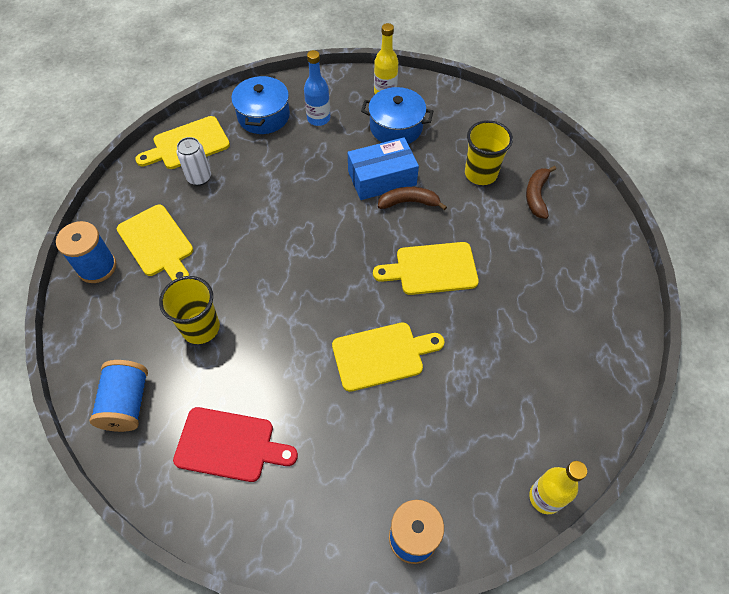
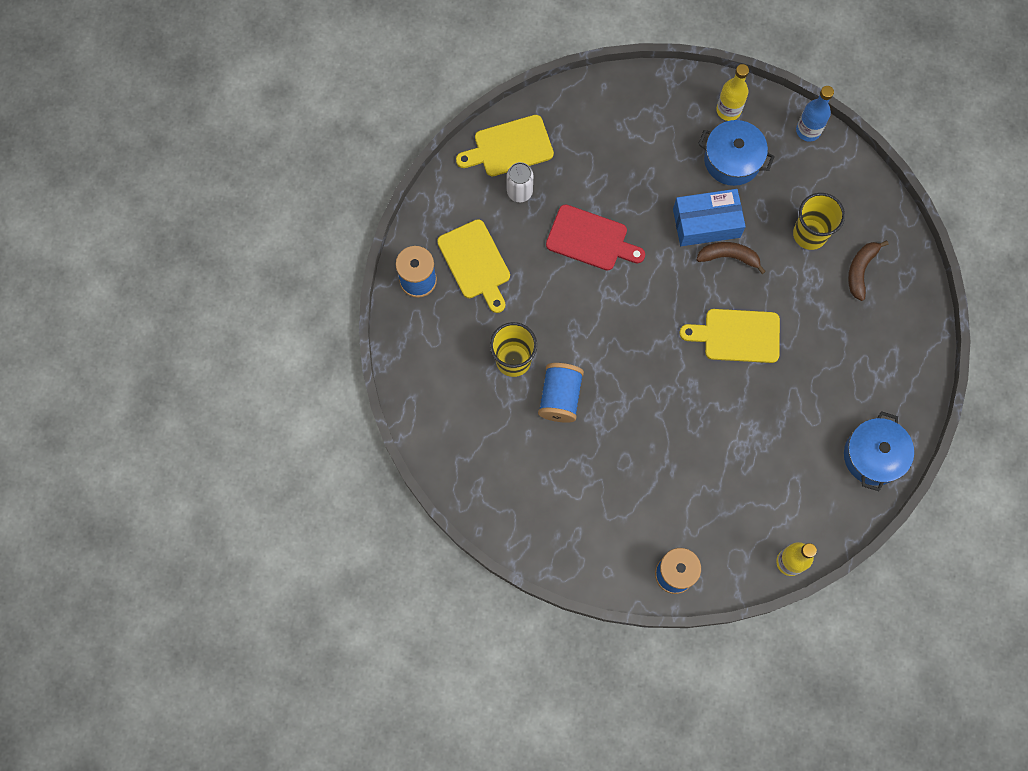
camera: 10 degrees right, 15 degrees up
blue spool [89,360,148,432] -> blue spool moved to [538,363,584,423]
red cutting board [173,407,298,482] -> red cutting board moved to [546,204,645,271]
blue pot [231,75,290,134] -> blue pot moved to [844,411,914,491]
blue bottle [304,50,330,126] -> blue bottle moved to [796,86,834,142]
yellow cutting board [332,322,445,392] -> none

